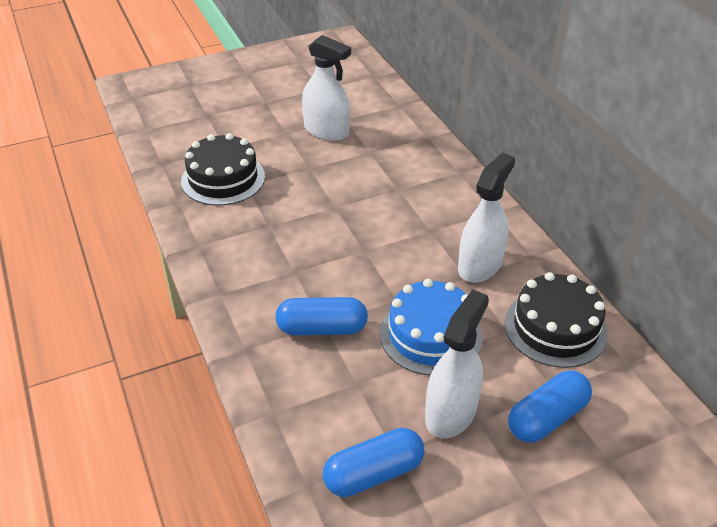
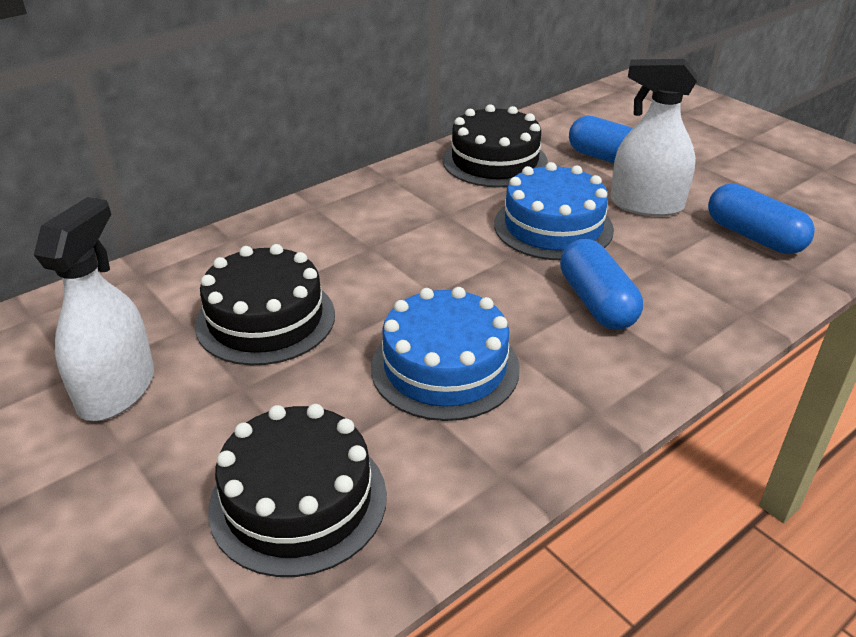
camera: 105 degrees left, 5 degrees down
white spray bottle [458,153,515,283] -> none
none -> black cake [195,244,335,365]
none -> blue cake [371,287,520,421]

